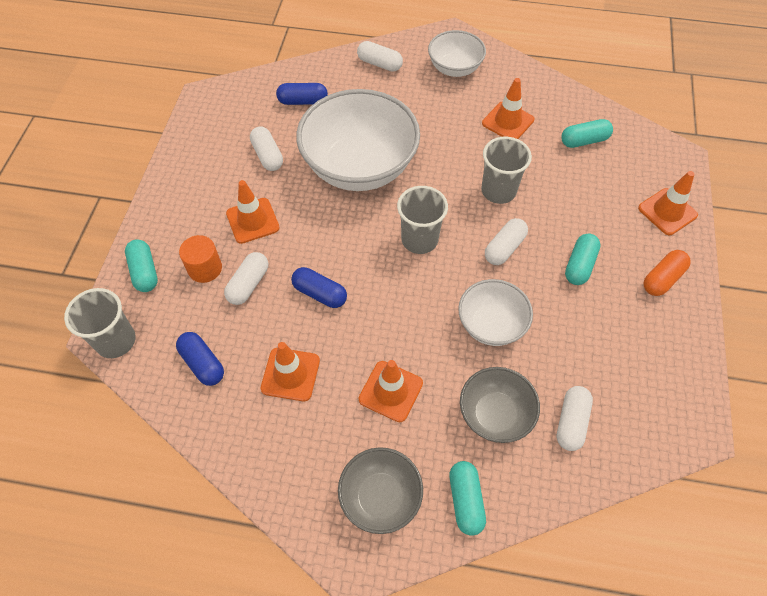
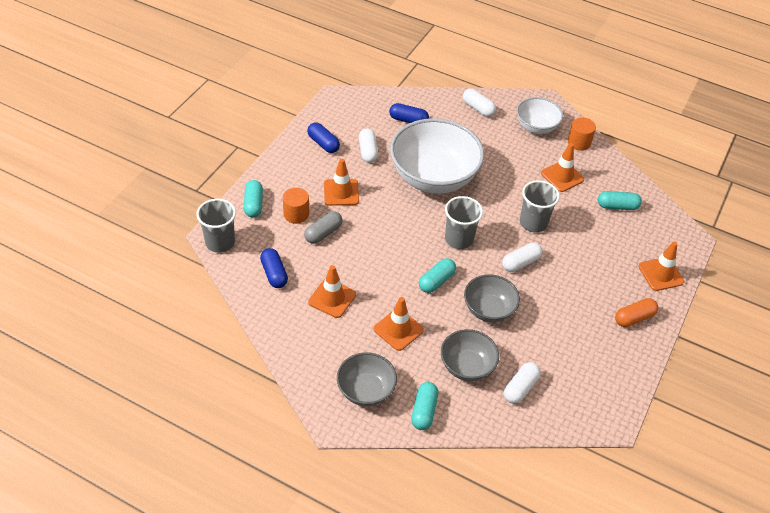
camera: 15 degrees right, 10 degrees down
white capsule [224,252,268,305] -> grey capsule [304,211,342,244]
blue capsule [291,267,347,308] -> blue capsule moved to [307,122,340,153]
white bowl [458,279,533,346] -> grey bowl [464,274,520,322]
turquoise capsule [565,234,601,285] -> turquoise capsule moved to [419,258,456,293]
none -> orange cylinder [568,117,596,151]

